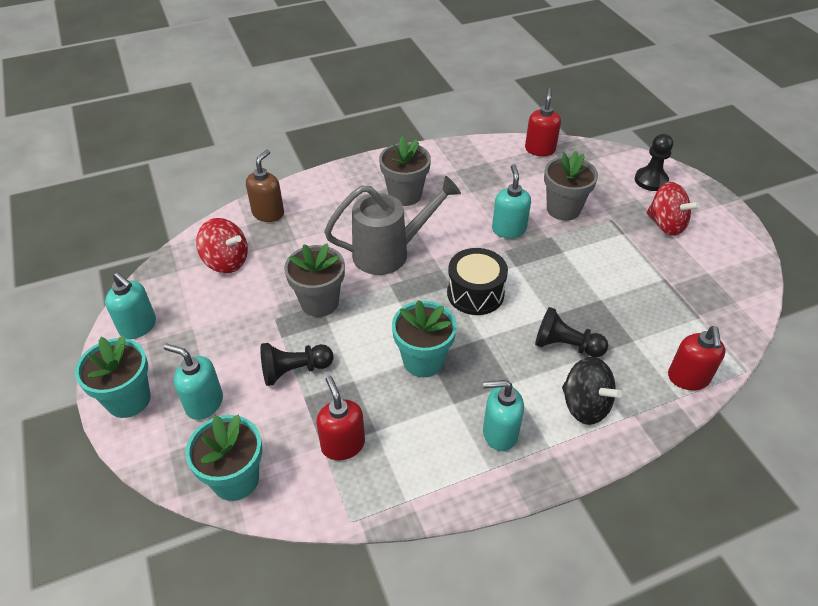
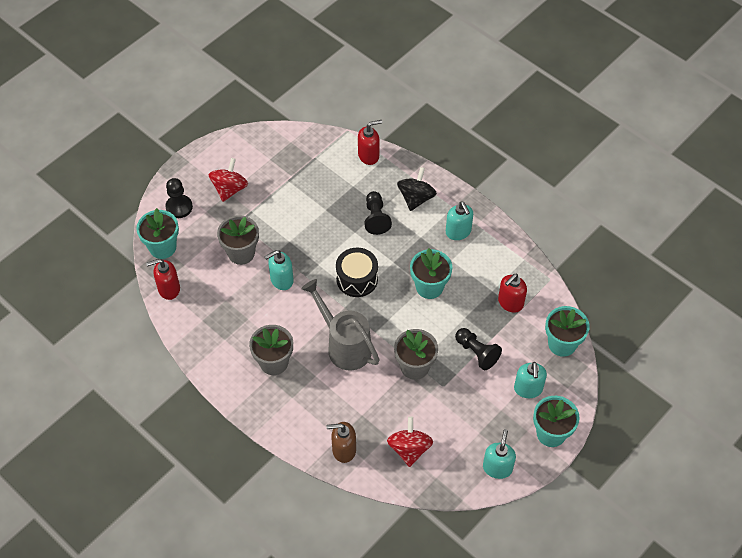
camera: 115 degrees left, 10 degrees up
none -> turquoise flower pot [136,208,179,259]

